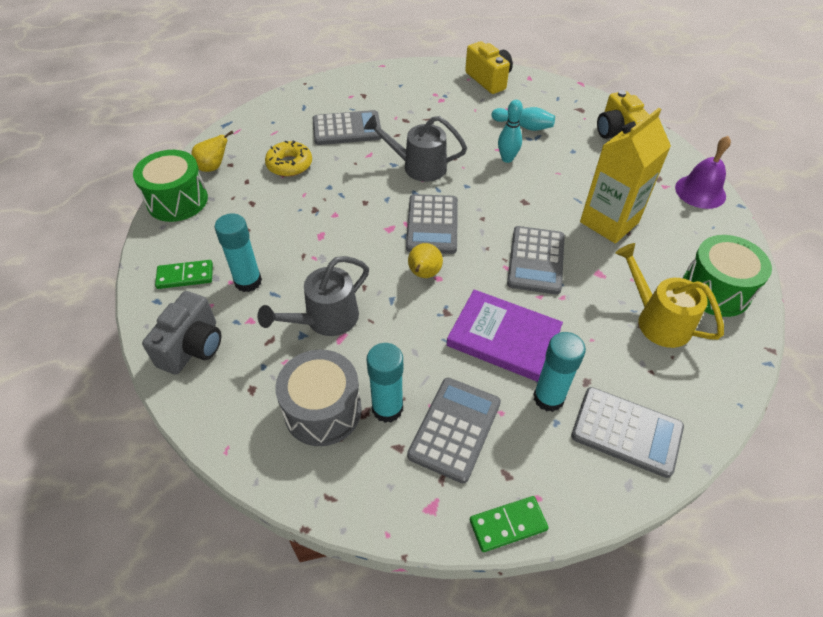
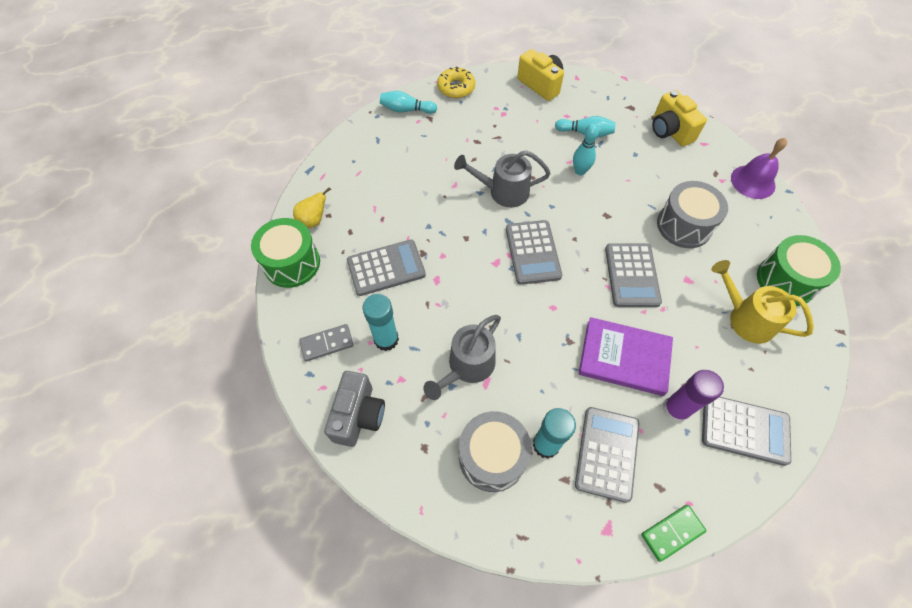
camera: 10 degrees left, 10 degrees up
green domino [155,260,213,289] -> grey domino [299,324,354,361]
yellow donut [265,140,312,177] -> yellow donut moved to [437,67,475,98]
grey calculator [313,110,382,145] -> grey calculator moved to [347,240,426,296]
yellow pear [408,243,443,278] -> none
turquoise glue stick [533,332,586,412] -> purple glue stick [662,370,724,423]
yellow carton [580,108,671,244] -> grey drum [657,181,728,248]
none -> turquoise bowling pin [380,91,437,114]

